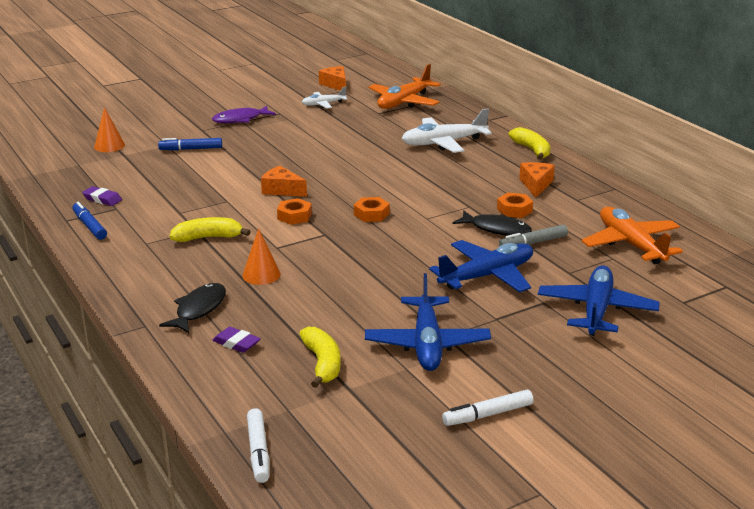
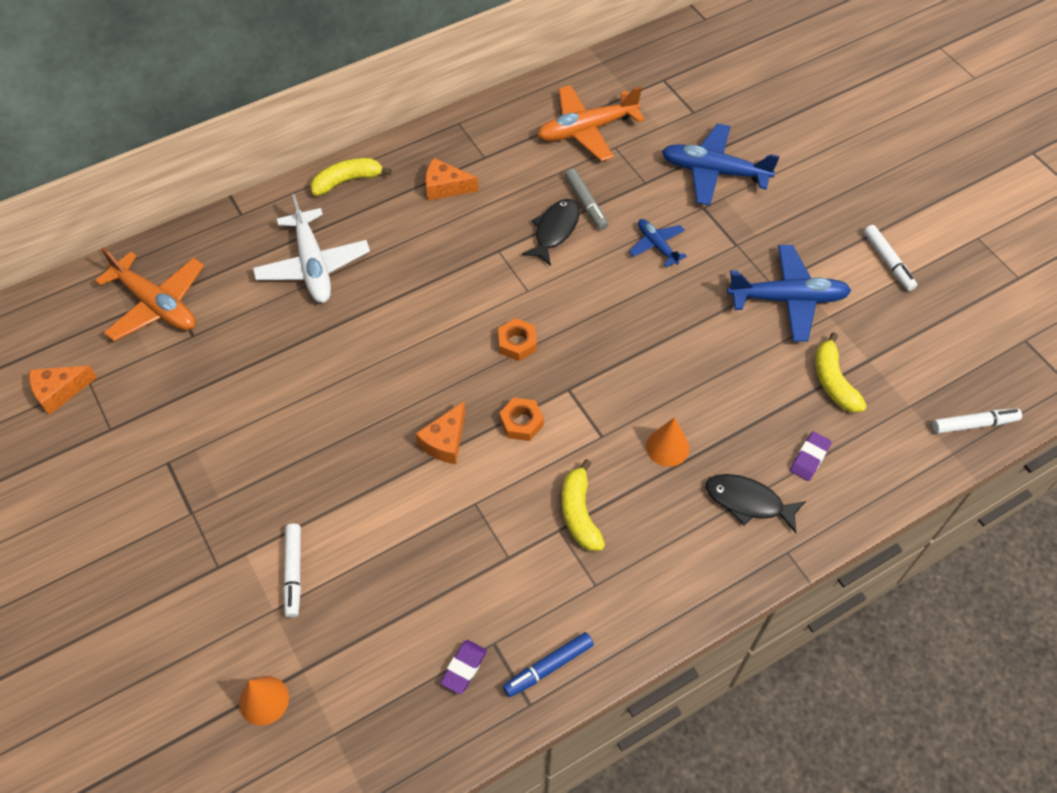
camera: 90 degrees left, 30 degrees up
blue marker [158,138,222,150] -> white marker [283,524,301,618]
purple fish [212,106,276,123] -> none
yellow banana [299,327,341,388] -> yellow banana turned 90 degrees counterclockwise [815,332,867,413]
white plane [302,87,348,108] -> none
blue plane [429,240,533,292] -> blue plane [629,219,687,267], size x0.55
orange nut [497,193,533,218] -> none

